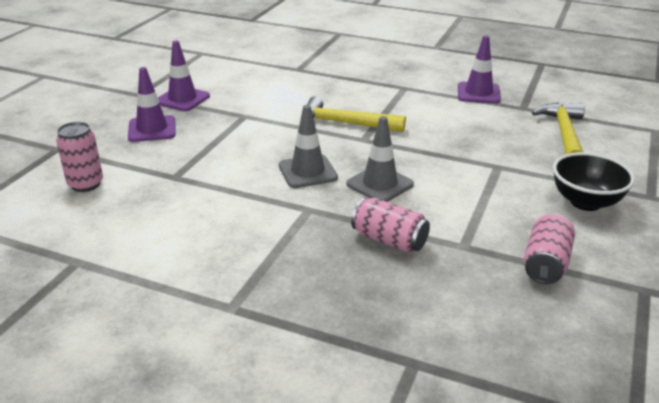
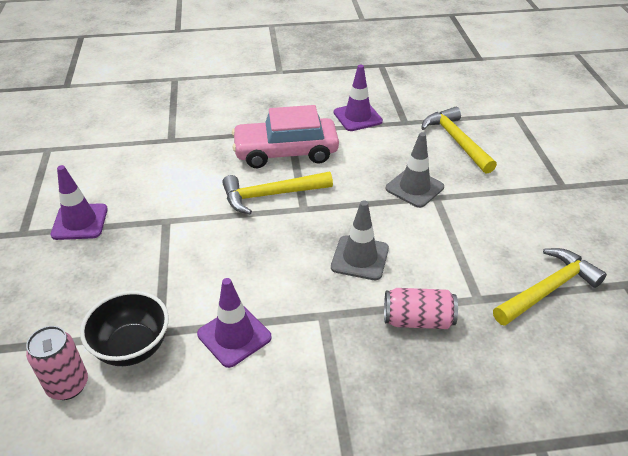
camera: 30 degrees left, 10 degrees up
purple traffic cone [128,67,176,142] -> purple traffic cone moved to [197,278,272,368]
grey traffic cone [279,105,338,188] -> grey traffic cone moved to [386,132,444,208]
pink can [524,214,575,284] -> yellow hammer [493,248,607,326]
black bowl [553,152,635,211] -> black bowl moved to [80,291,169,366]
none -> pink car [232,105,339,168]

